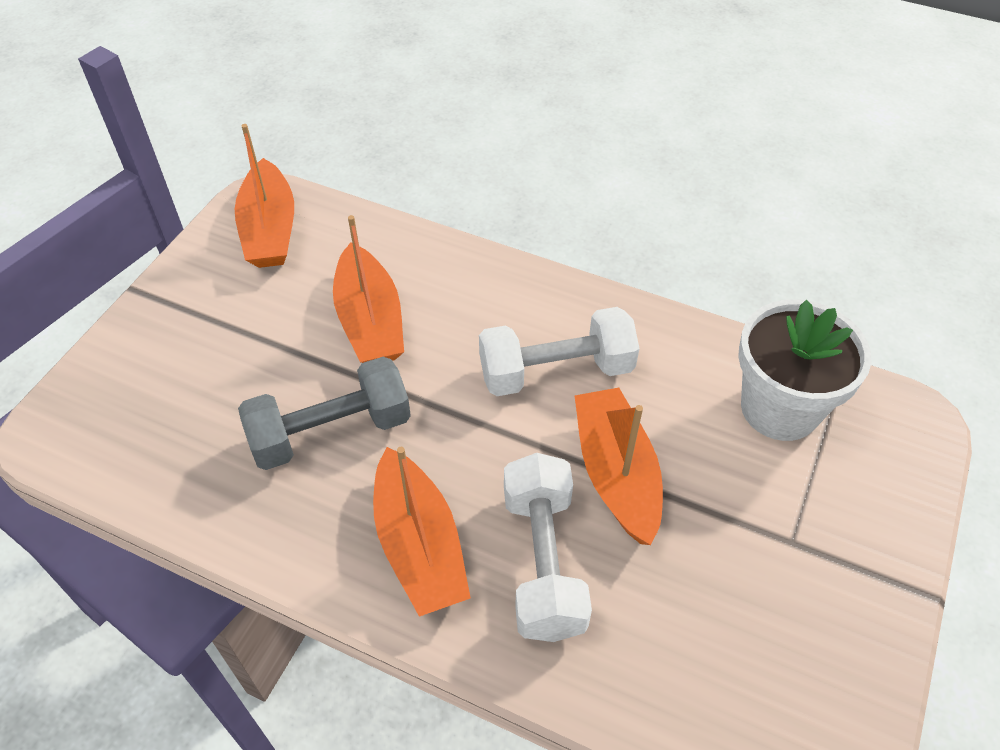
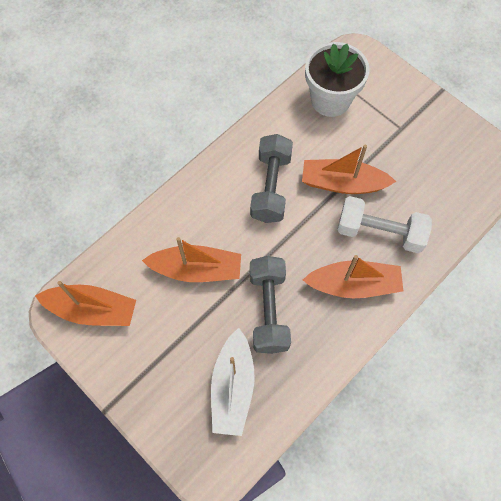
camera: 70 degrees left, 15 degrees up
white dumbbell [479,307,640,396] -> grey dumbbell [250,134,293,223]
none -> white boat [211,328,254,436]

